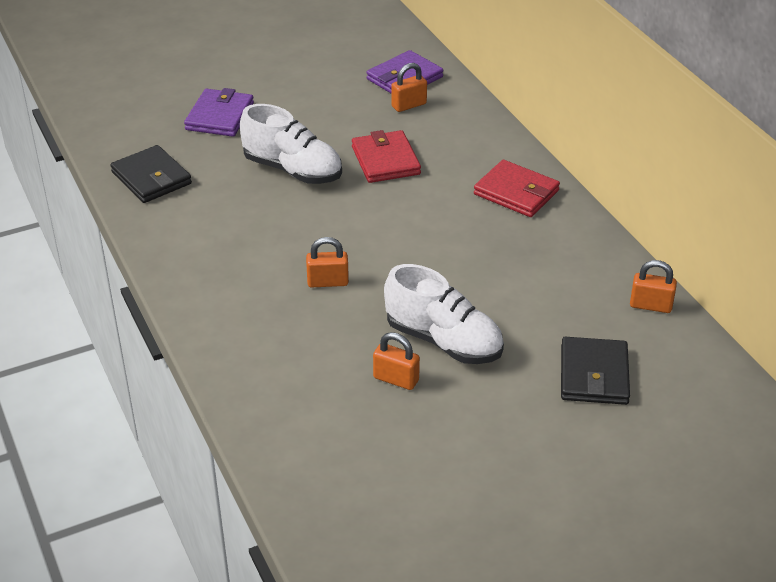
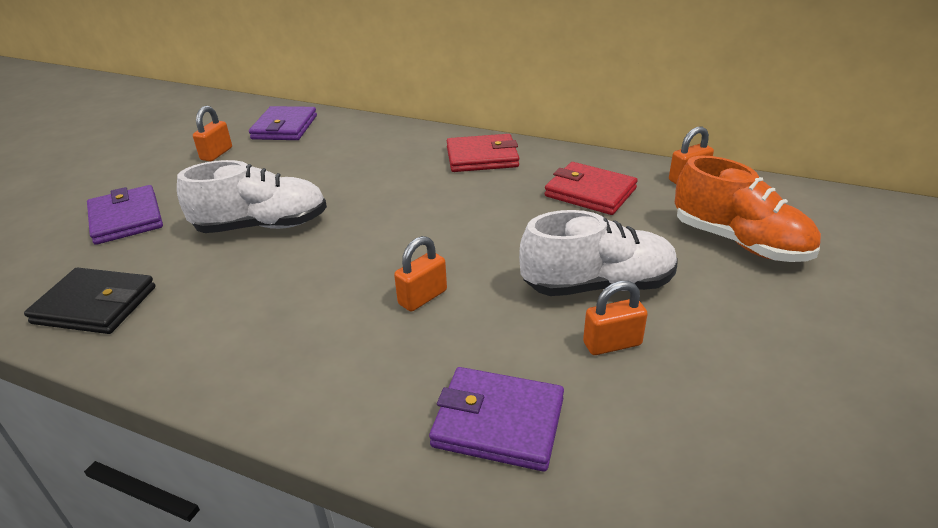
camera: 40 degrees left, 5 degrees down
red wallet [352,130,421,183] -> red wallet moved to [545,162,638,215]
orange padlock [391,63,427,112] -> orange padlock moved to [193,106,232,161]
black wallet [561,337,630,405] -> orange shoe [675,155,821,262]
none -> purple wallet [429,367,564,472]

